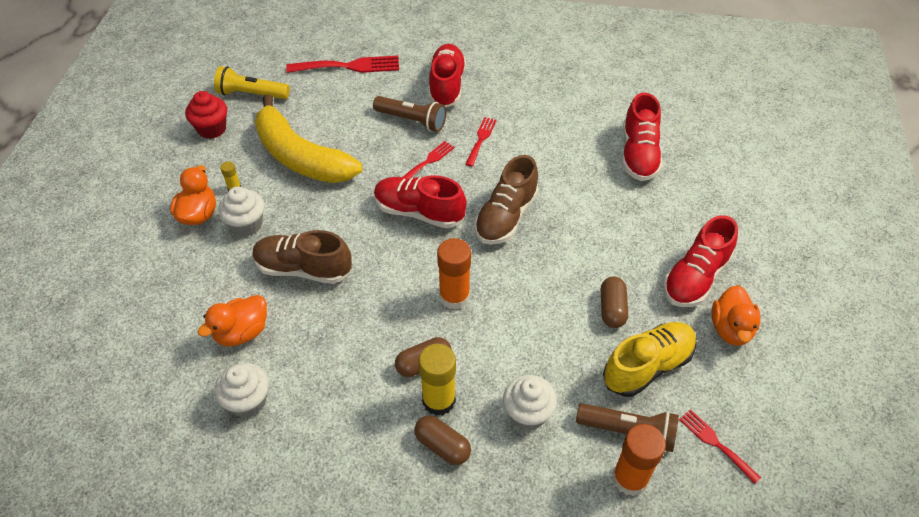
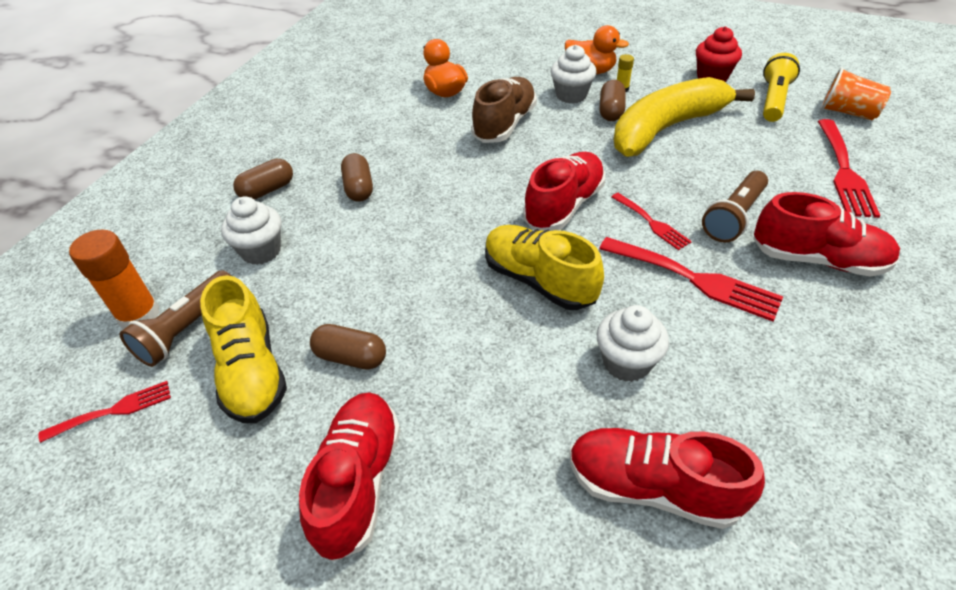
camera: 105 degrees right, 5 degrees down
white cupcake [215,363,269,418] -> white cupcake moved to [597,305,669,382]
yellow glue stick [419,344,456,416] -> none
orange glue stick [437,238,471,310] -> none
red fork [465,117,497,167] -> red fork [599,237,783,321], size x1.72
brown shoe [475,155,539,245] -> yellow shoe [485,225,604,310]
red shoe [663,215,738,307] -> red shoe turned 45 degrees clockwise [299,392,400,562]
orange duck [712,285,761,346] -> none
none -> brown capsule [599,80,626,121]
none -> orange cup [820,67,891,120]

